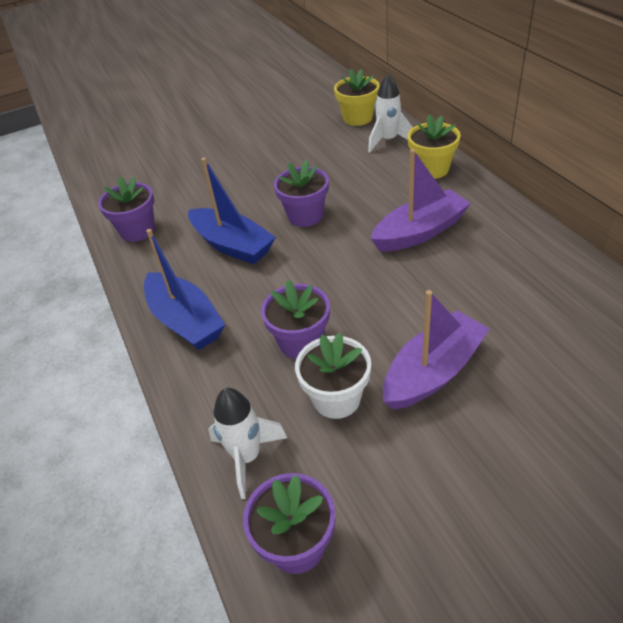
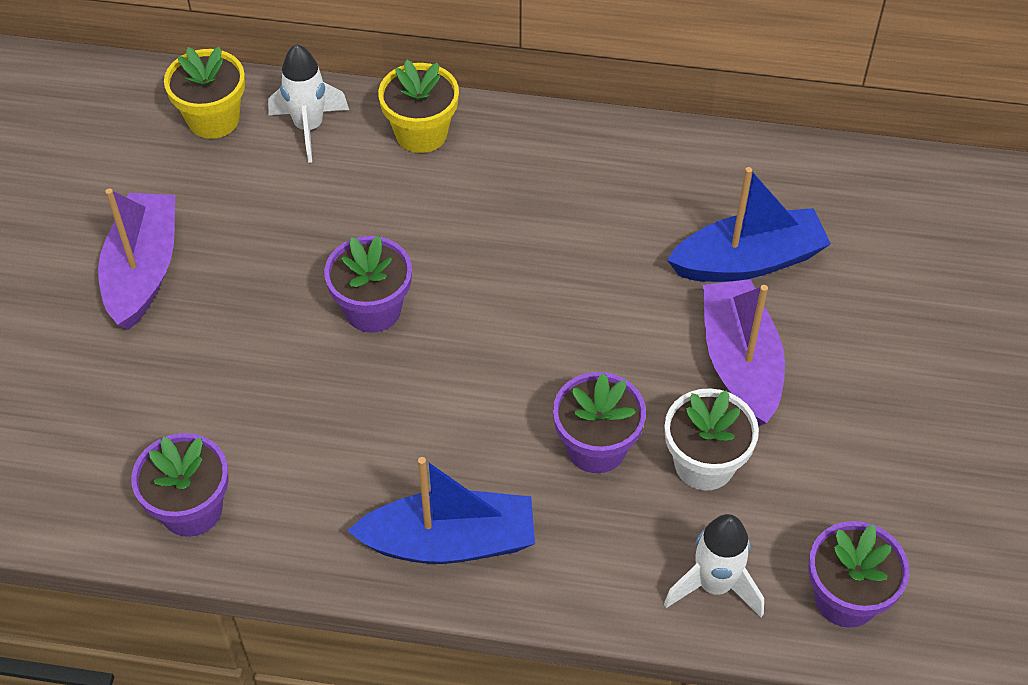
camera: 60 degrees left, 10 degrees up
blue boat [188,158,276,264] -> blue boat moved to [667,167,831,282]
purple boat [371,149,471,252] -> purple boat moved to [98,188,175,330]

